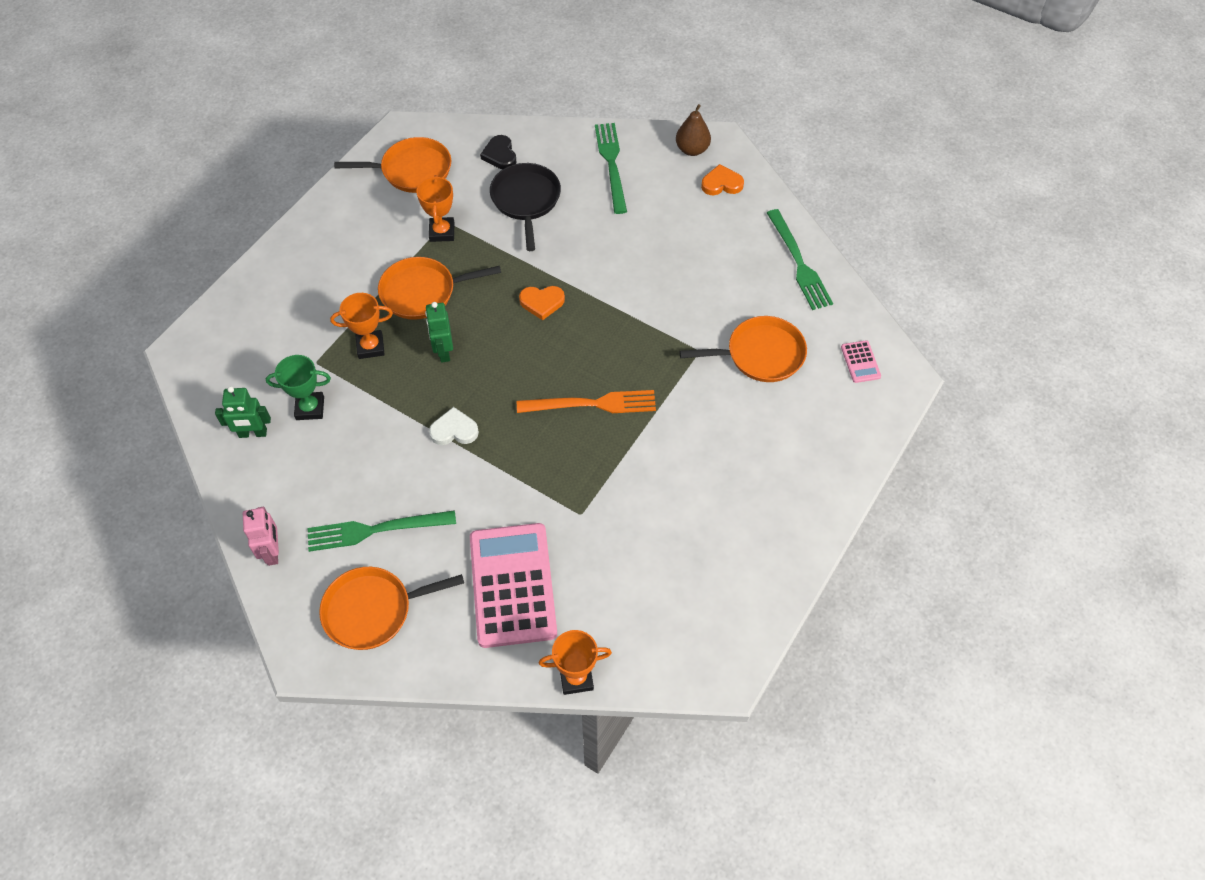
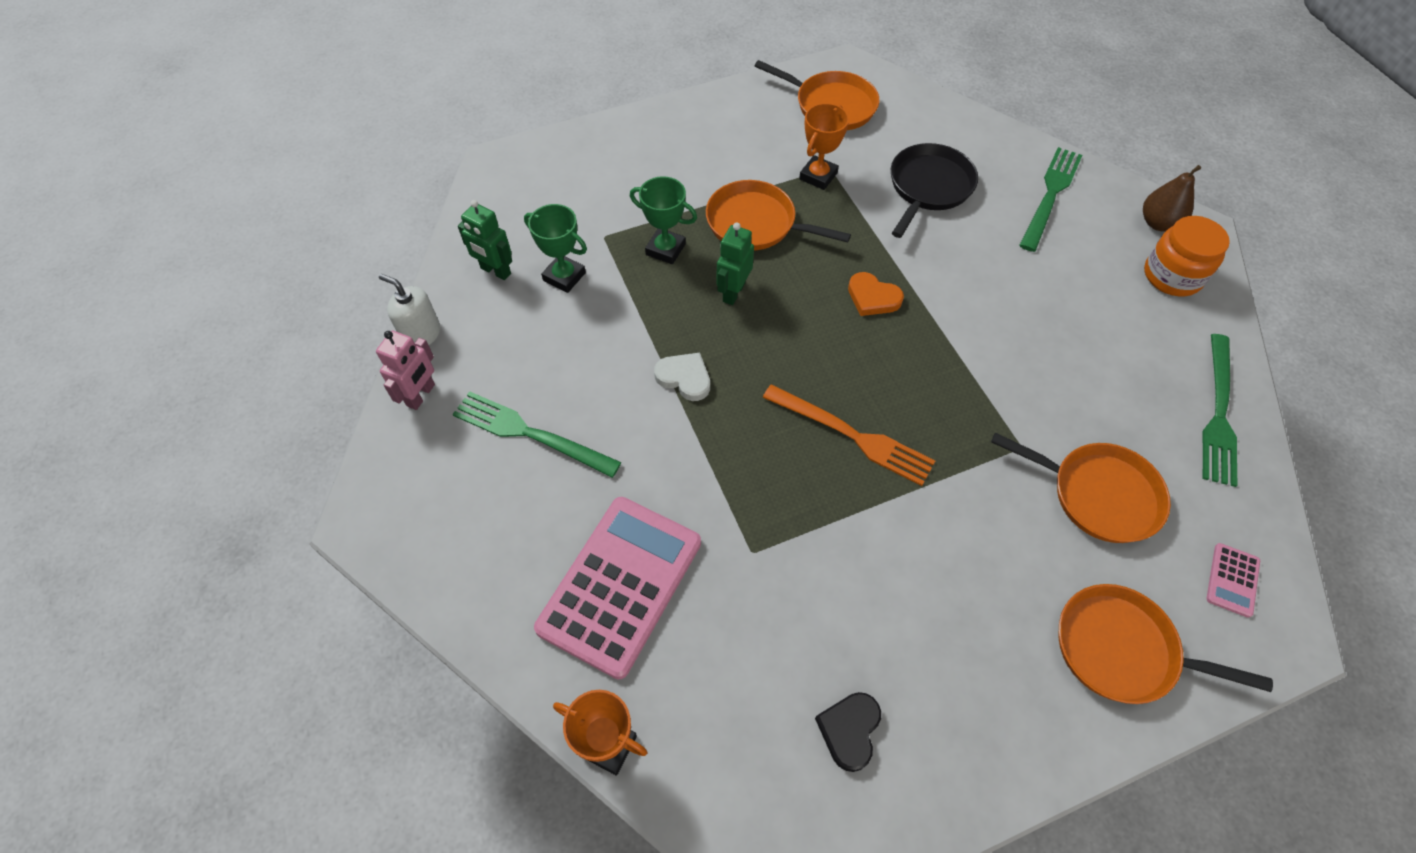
camera: 35 degrees right, 0 degrees up
orange pan [319,567,464,650] -> orange pan moved to [1058,584,1273,704]
orange trophy [330,293,393,359] -> green trophy [630,176,697,264]
black heart [480,135,516,170] -> black heart moved to [815,692,881,772]
orange heart [701,164,744,195] -> orange jar [1144,216,1230,296]
none -> white soap dispenser [379,274,440,345]

